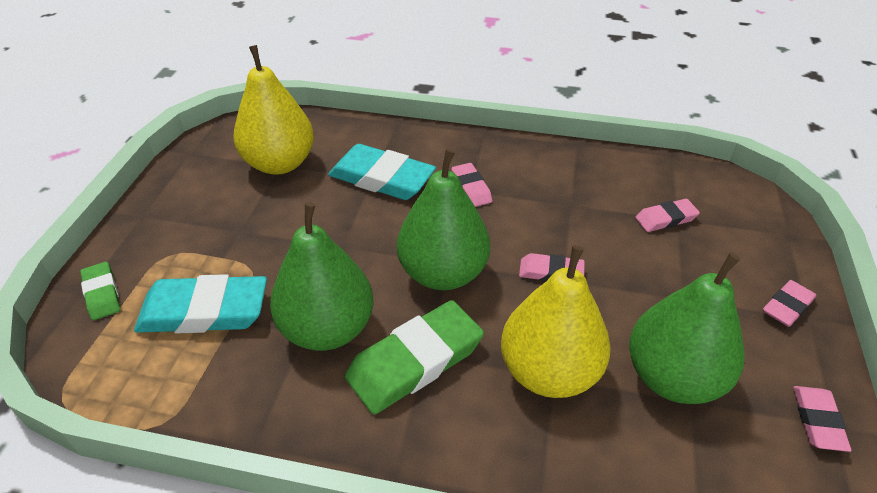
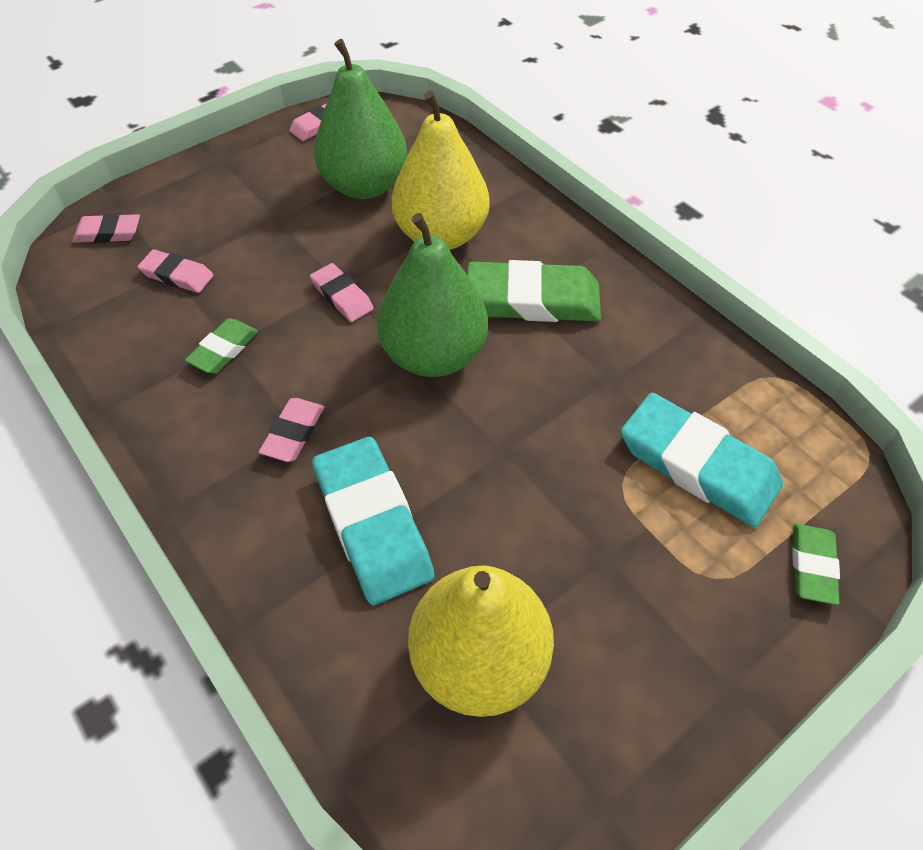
camera: 140 degrees left, 10 degrees up
green pear [270,202,374,351] -> none
pink eraser [763,280,816,327] -> pink eraser moved to [72,213,140,243]
none -> green eraser [185,318,258,374]

